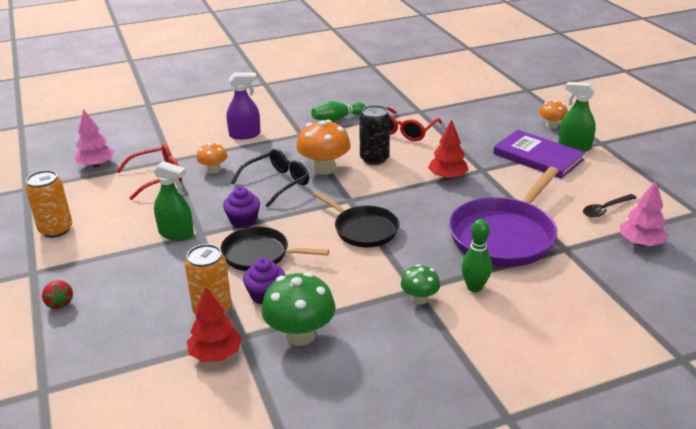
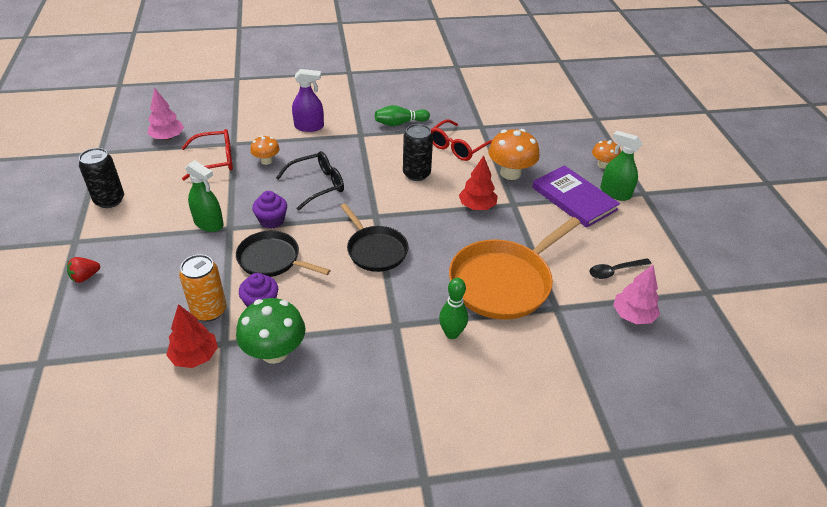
camera: 10 degrees right, 10 degrees up
orange can [25,170,73,238] -> black can [79,148,124,208]
red strawberry [42,280,73,309] -> red strawberry turned 75 degrees clockwise [67,257,100,283]
orange mushroom [296,120,351,175] -> orange mushroom moved to [488,129,540,180]
green mushroom [401,264,440,305] -> none
purple pan [449,167,559,267] -> orange pan [449,217,581,320]

